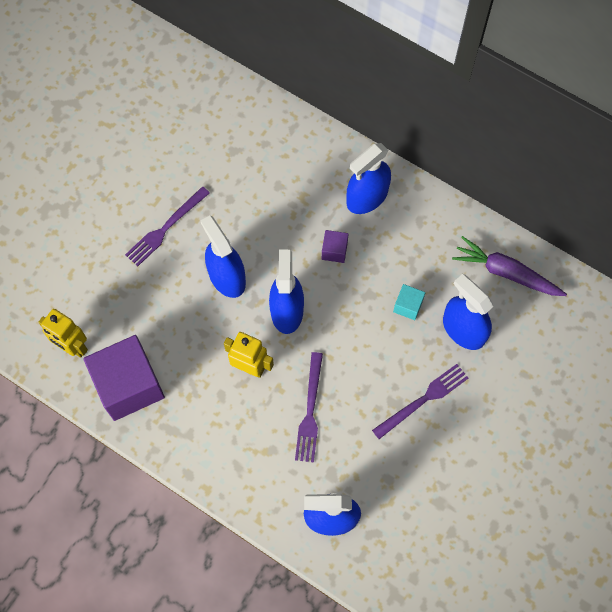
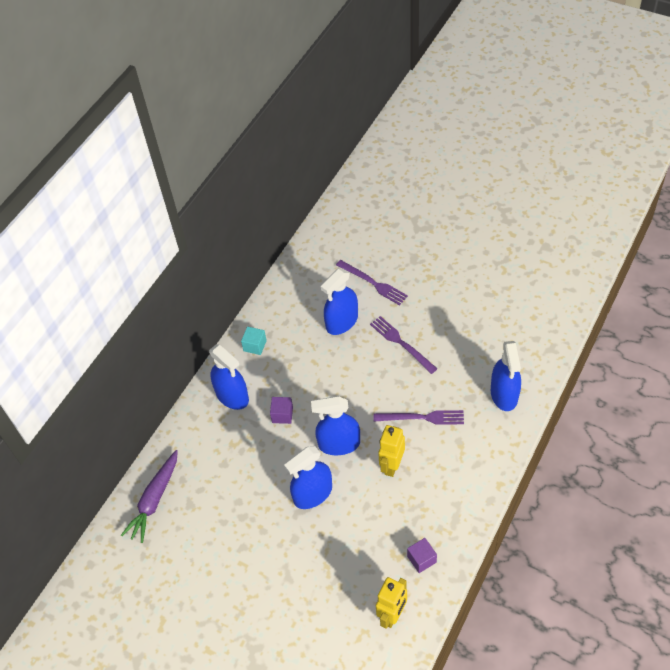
camera: 90 degrees left, 15 degrees down
purple cube [83,335,165,421] -> purple cube [407,538,437,573], size x0.44
purple fork [125,186,210,266] -> purple fork moved to [336,260,408,305]
turquoise cube [393,284,425,320] -> turquoise cube moved to [241,327,267,355]
purple carrot [452,236,567,296] -> purple carrot moved to [121,450,178,543]

